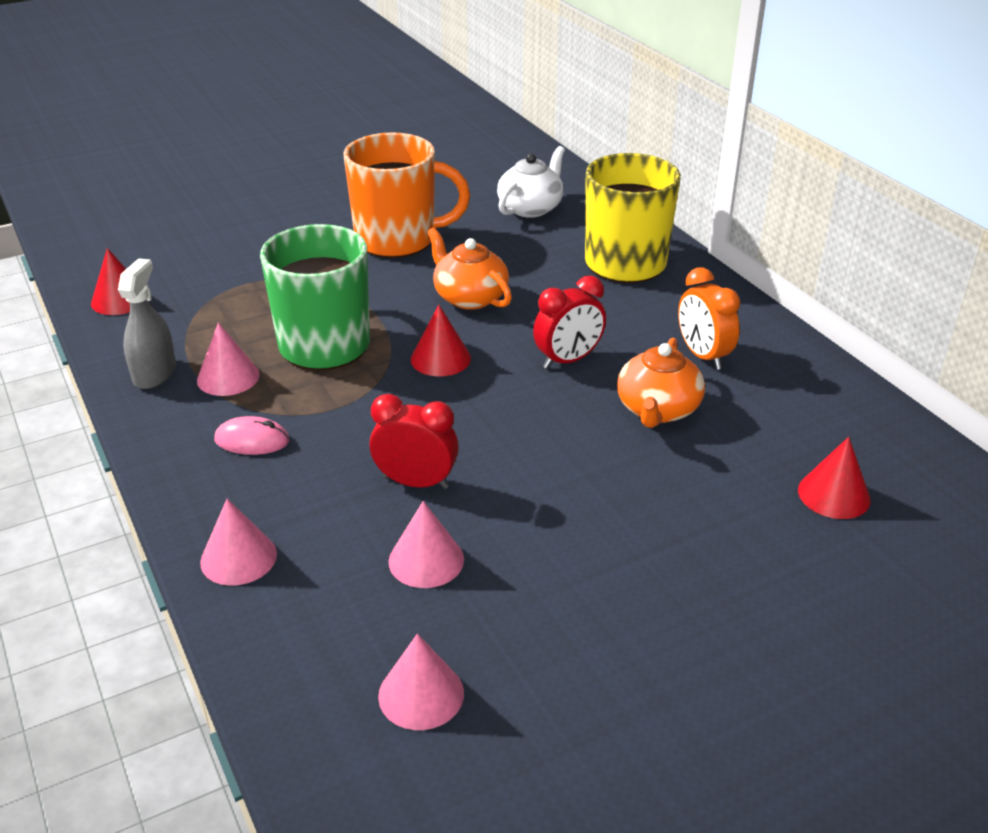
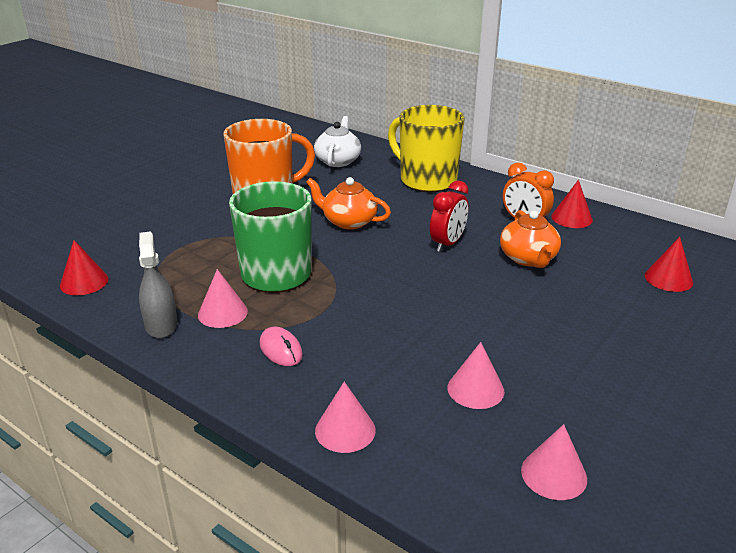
camera: 25 degrees left, 5 degrees down
pink mouse [214,416,290,455] -> pink mouse turned 75 degrees clockwise [260,327,303,366]
red clock [370,394,459,489] -> none
red cone [411,305,471,376] -> red cone moved to [551,180,593,228]

